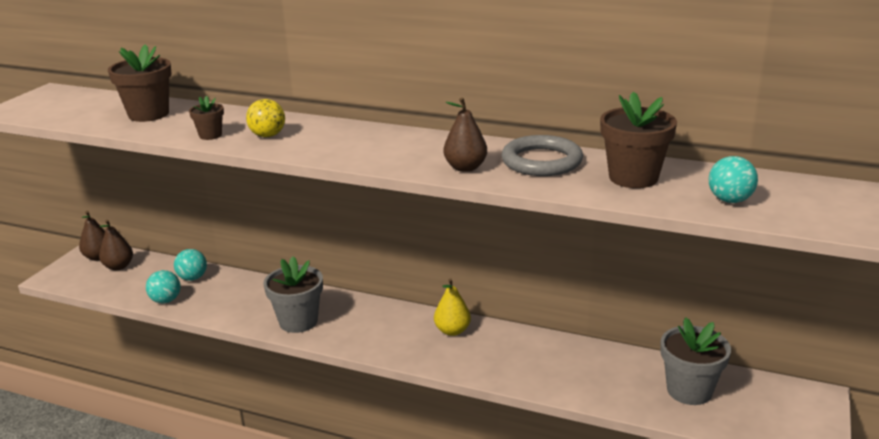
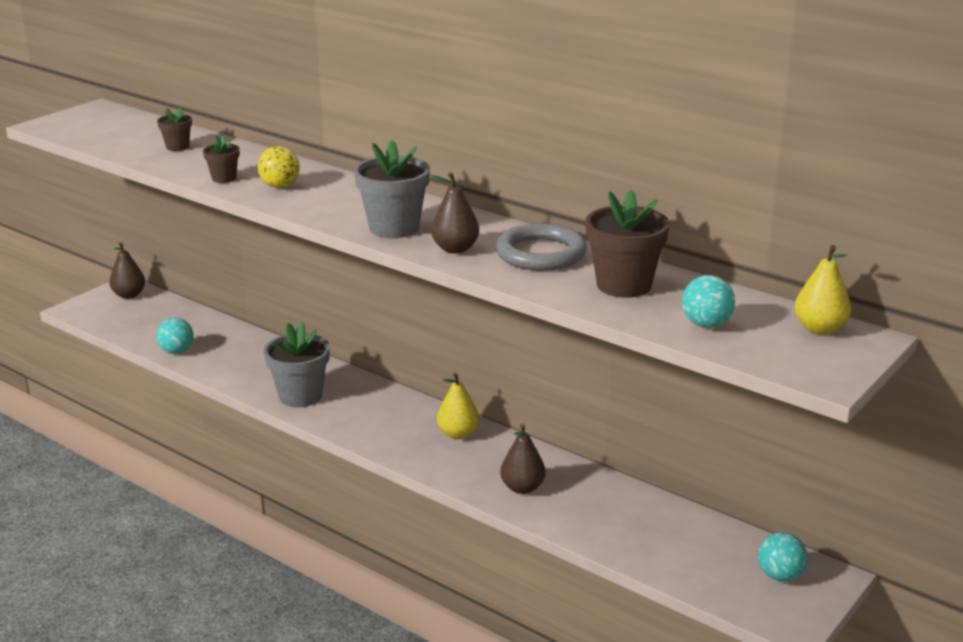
camera: 15 degrees right, 0 degrees up
brown pear [99,219,133,270] -> brown pear moved to [500,424,546,494]
brown flower pot [108,44,172,122] -> brown flower pot [157,107,192,151], size x0.53
turquoise ball [174,249,207,281] -> turquoise ball moved to [758,532,808,581]
grey flower pot [661,317,731,405] -> grey flower pot moved to [354,140,430,238]
none -> yellow pear [794,245,851,335]

